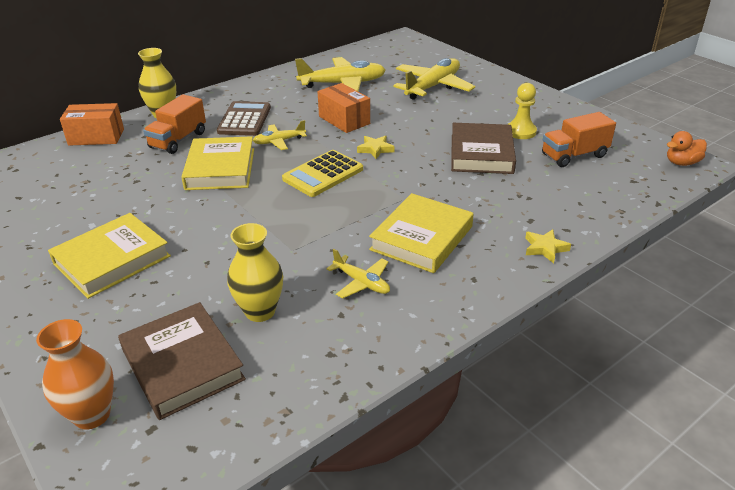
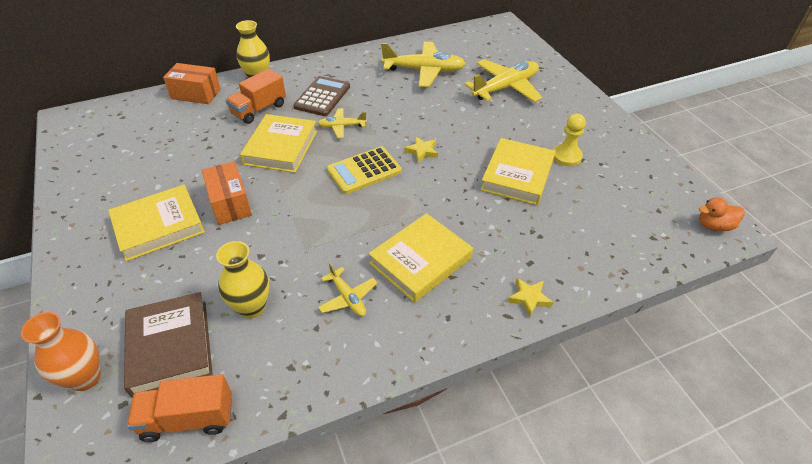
camera: 15 degrees right, 10 degrees up
orange box [317,83,370,133] -> orange box moved to [202,161,252,225]
brown book [451,123,516,174] -> yellow book [480,138,555,205]
orange truck [542,112,616,167] -> orange truck moved to [127,374,232,442]

